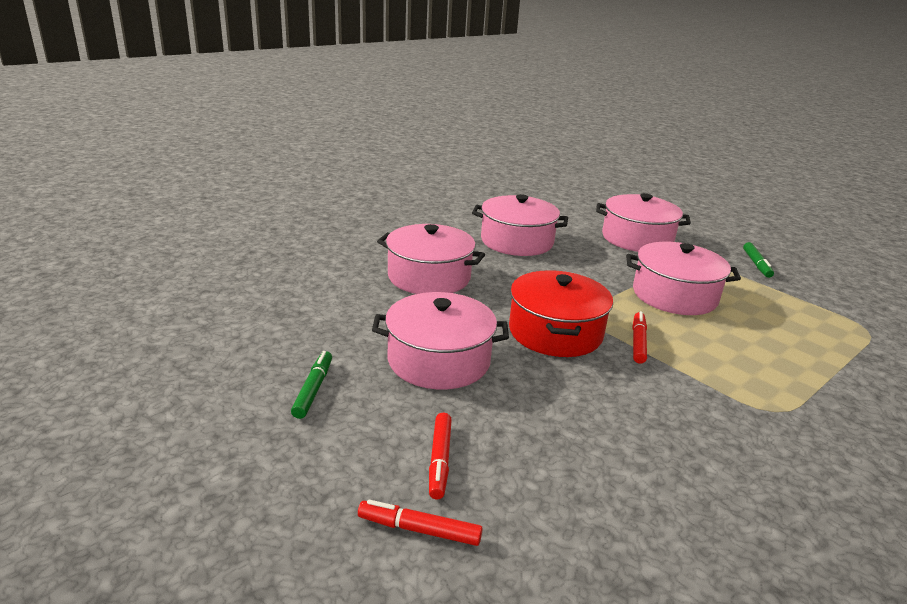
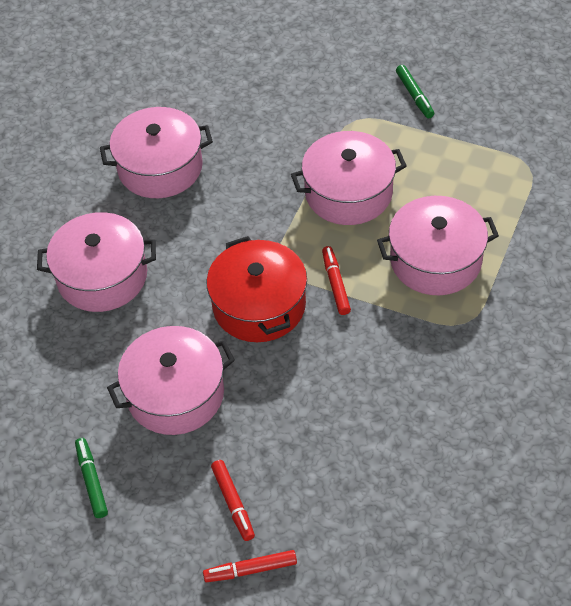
camera: 20 degrees left, 25 degrees up
pink pot [596,193,691,252] -> pink pot moved to [377,196,499,295]

